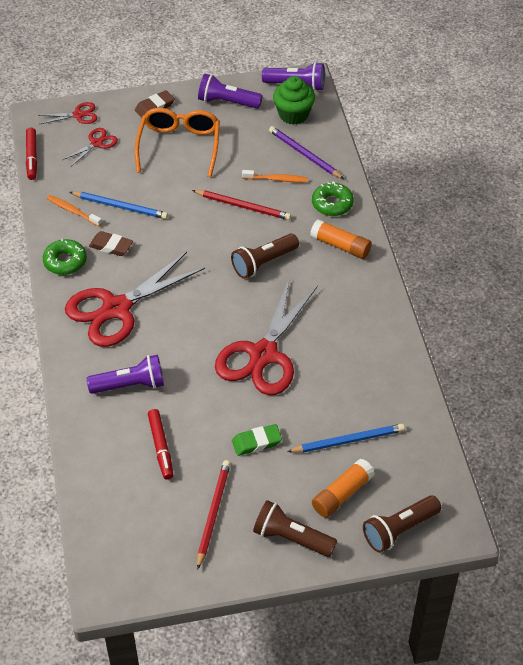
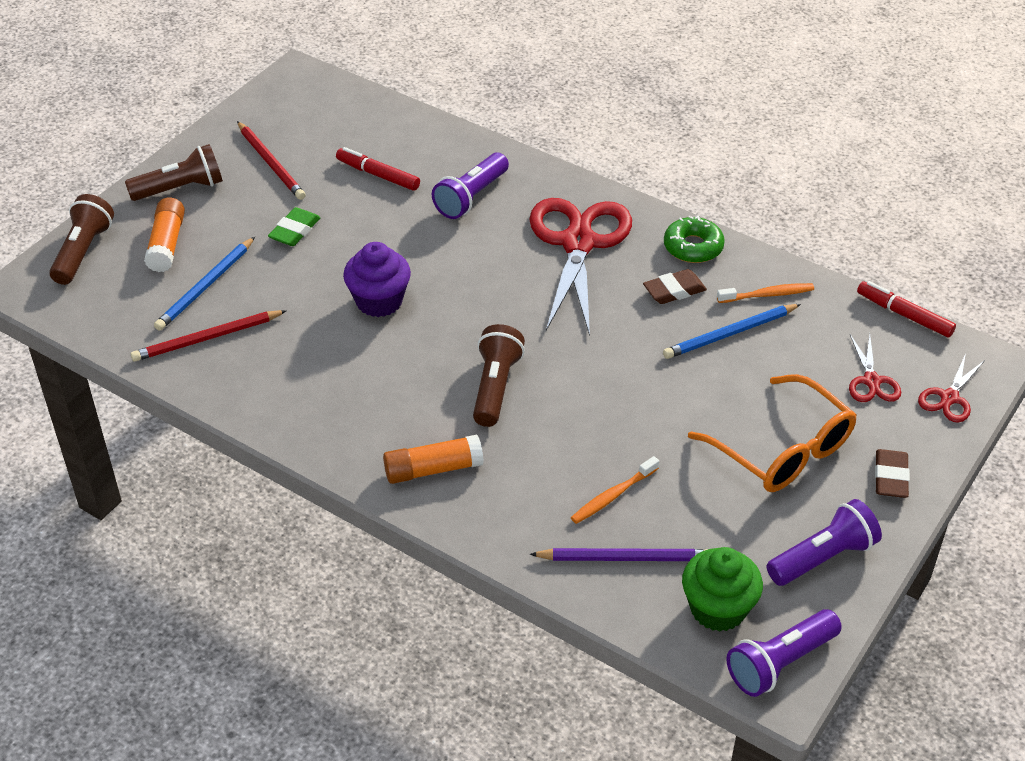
camera: 135 degrees right, 5 degrees down
red pencil [192,190,291,220] -> red pencil moved to [131,310,287,362]
red scissors [215,278,318,395] -> purple cupcake [343,242,411,317]
green donut [312,182,354,216] -> none

